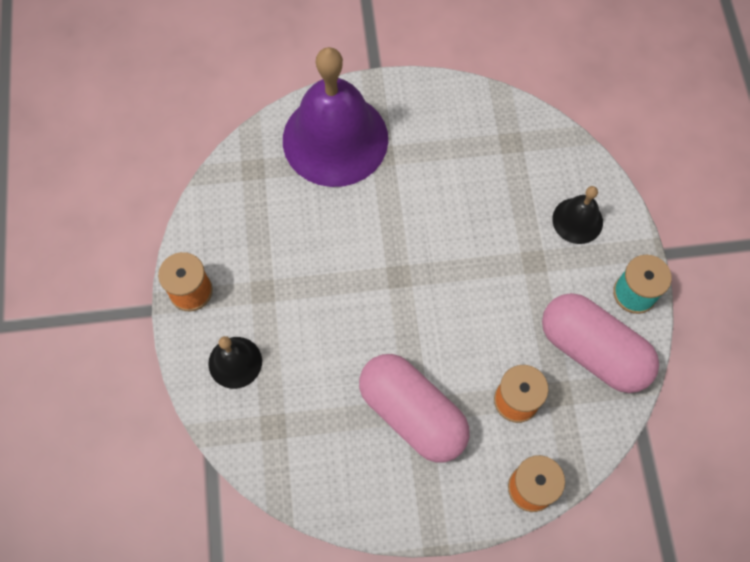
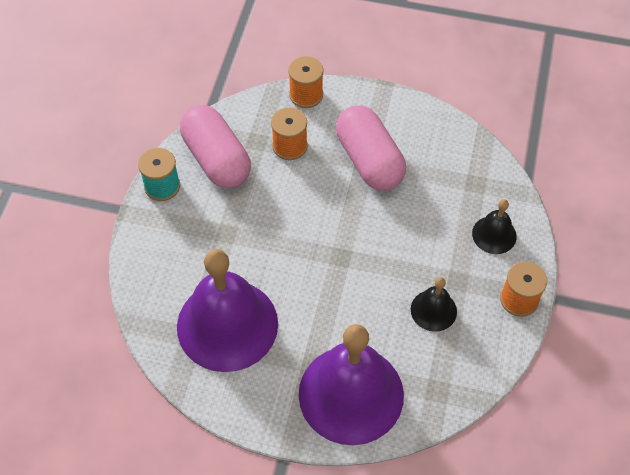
camera: 160 degrees left, 10 degrees down
black bell [552,186,603,244] -> black bell moved to [411,277,457,332]
none -> purple bell [177,249,278,372]

